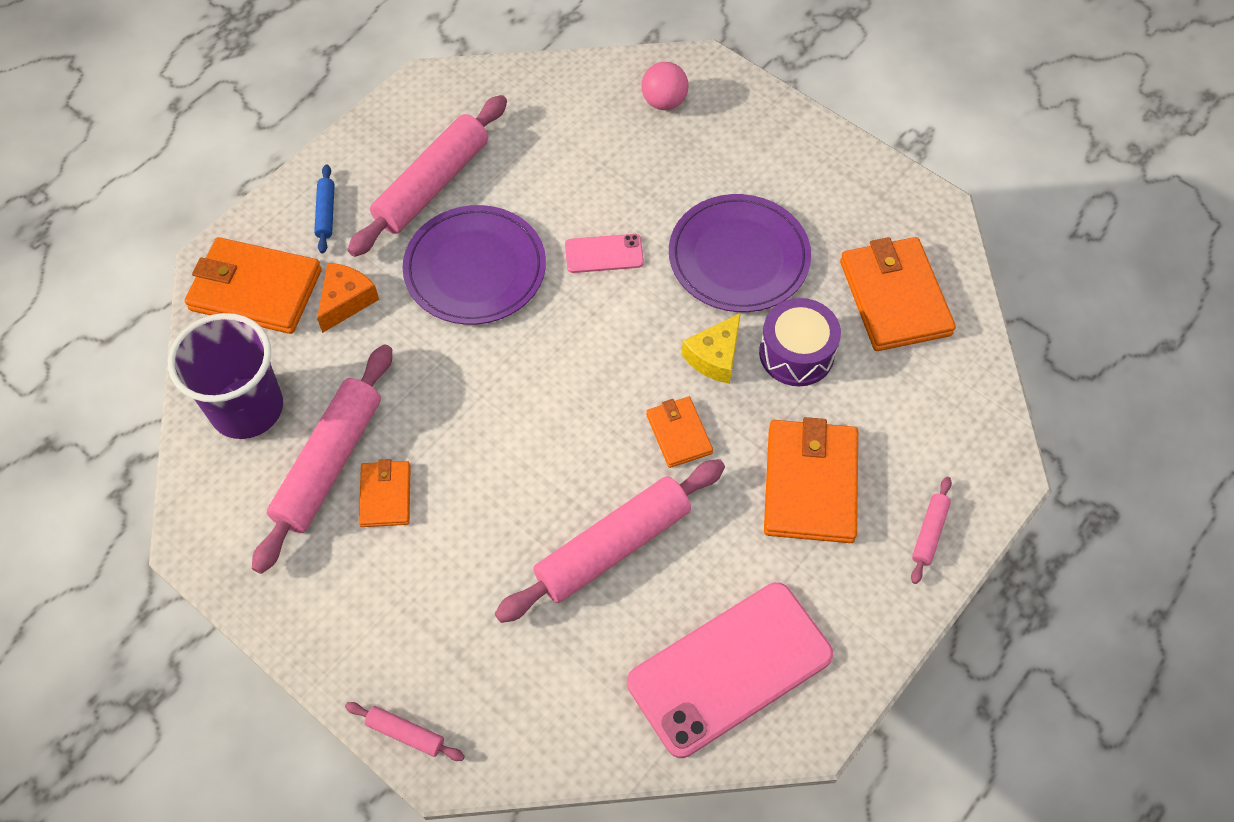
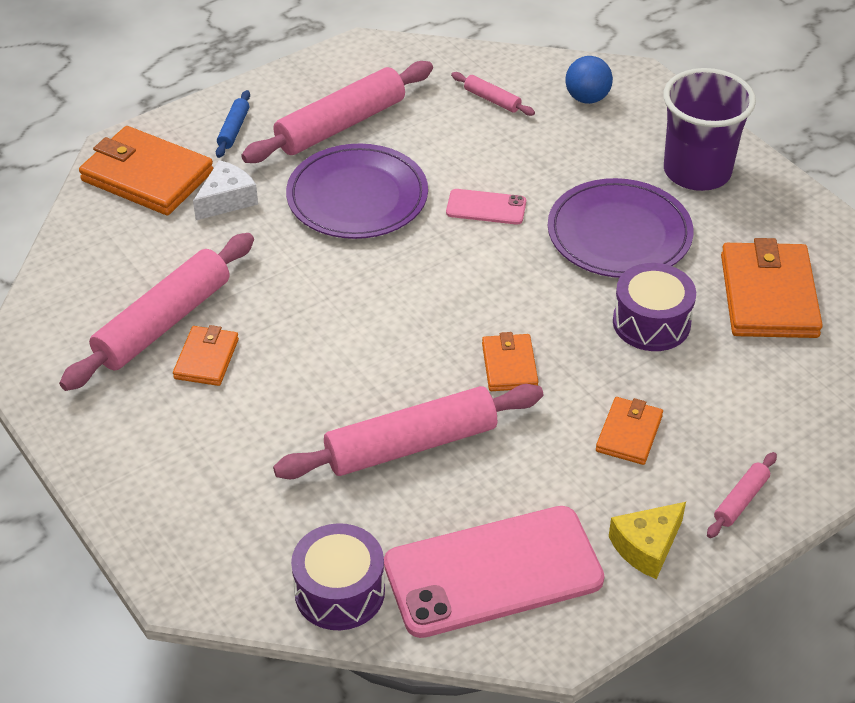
camera: 15 degrees right, 15 degrees down
purple cup [168,313,283,439] -> purple cup moved to [663,68,756,191]
orange cheese [317,263,379,333] -> white cheese [193,160,258,220]
pink rolling pin [345,702,465,761] -> pink rolling pin moved to [451,72,535,116]
pink ball [641,62,688,110] -> blue ball [565,56,613,104]
yellow cheese [682,313,741,384] -> yellow cheese moved to [609,502,686,579]
orange wallet [764,417,858,543] -> orange wallet [596,397,663,465], size x0.55
none -> purple drum [291,523,385,630]

